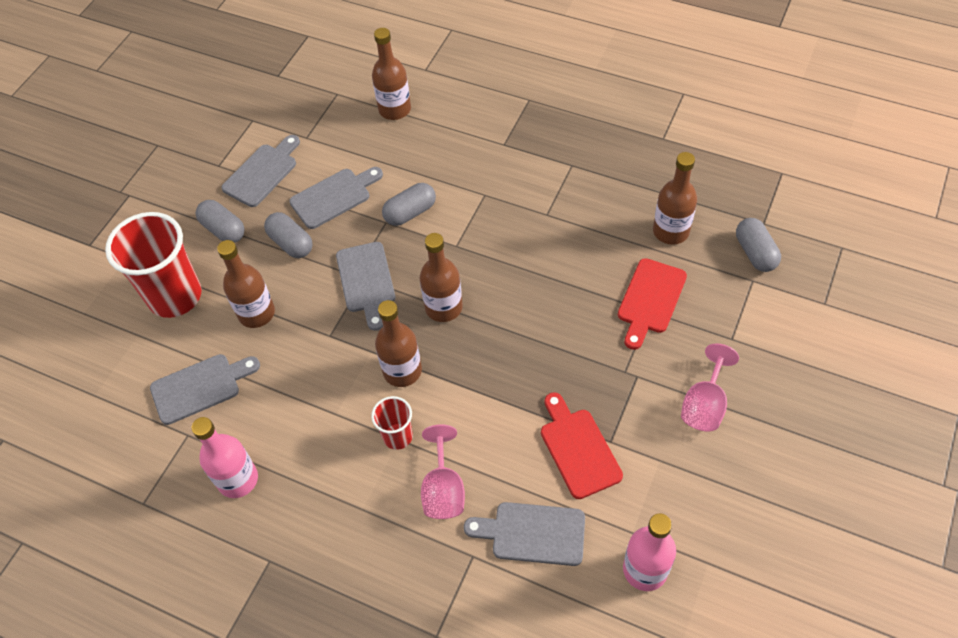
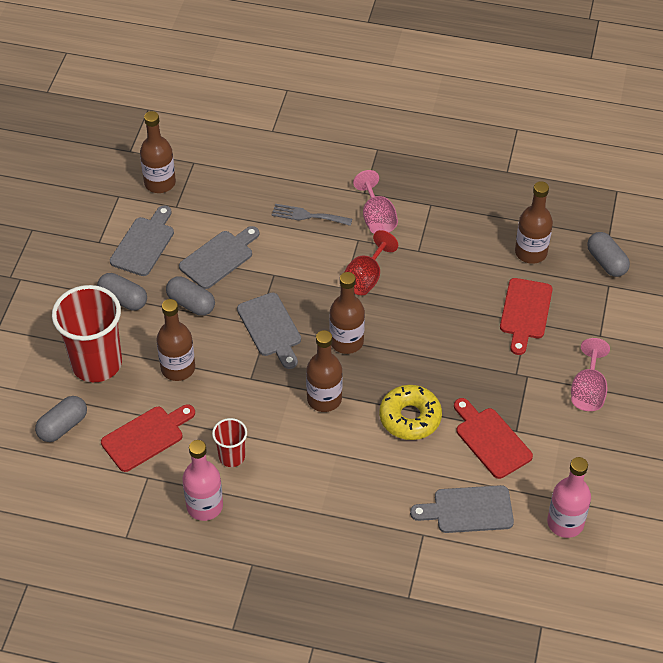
camera: 15 degrees left, 5 degrees down
grey cutting board [150,354,260,425] -> red cutting board [101,404,195,472]
red cup [371,396,413,450] -> red cup moved to [212,418,247,467]
brown bottle [372,28,411,120] -> brown bottle moved to [140,111,176,193]
grey capsule [382,183,436,226] -> grey capsule moved to [35,396,87,442]
pink goblet [421,424,465,519] -> pink goblet moved to [353,170,398,234]
none -> grey fork [272,204,352,226]
none -> red goblet [345,230,398,295]
none -> yellow donut [379,385,442,440]

